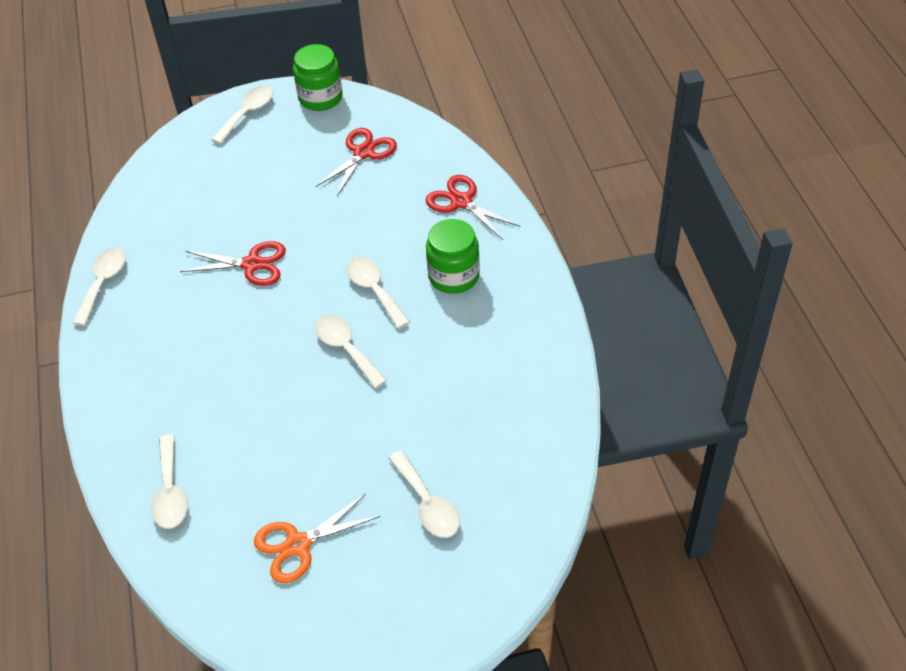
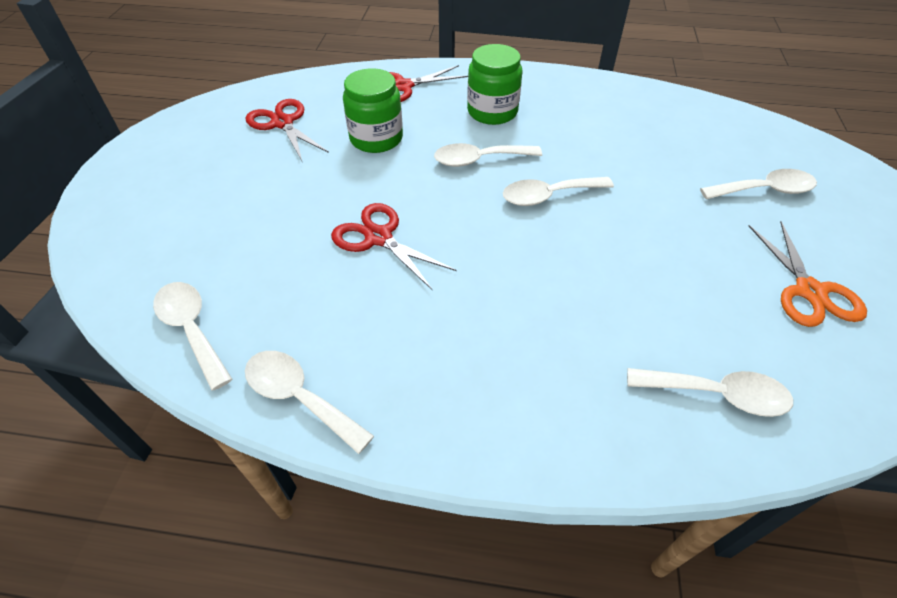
camera: 70 degrees left, 0 degrees up
red scissors [180,241,286,286] -> red scissors turned 75 degrees counterclockwise [331,203,457,290]
white spoon [211,86,273,144] -> white spoon moved to [153,282,232,391]
green jar [293,44,343,111] -> green jar moved to [343,68,403,153]

